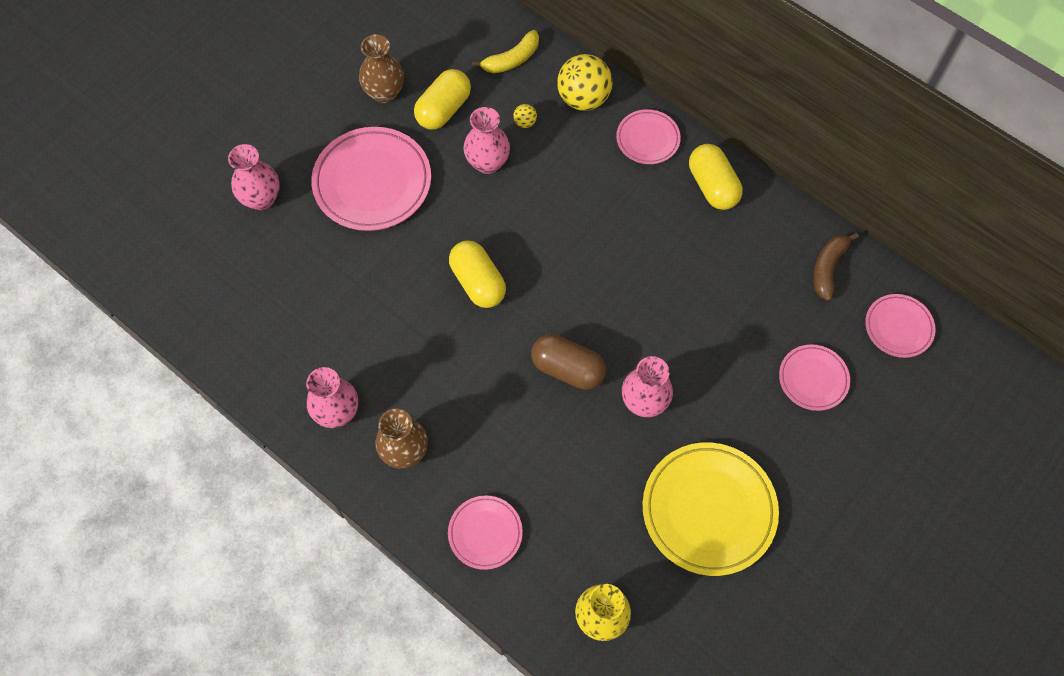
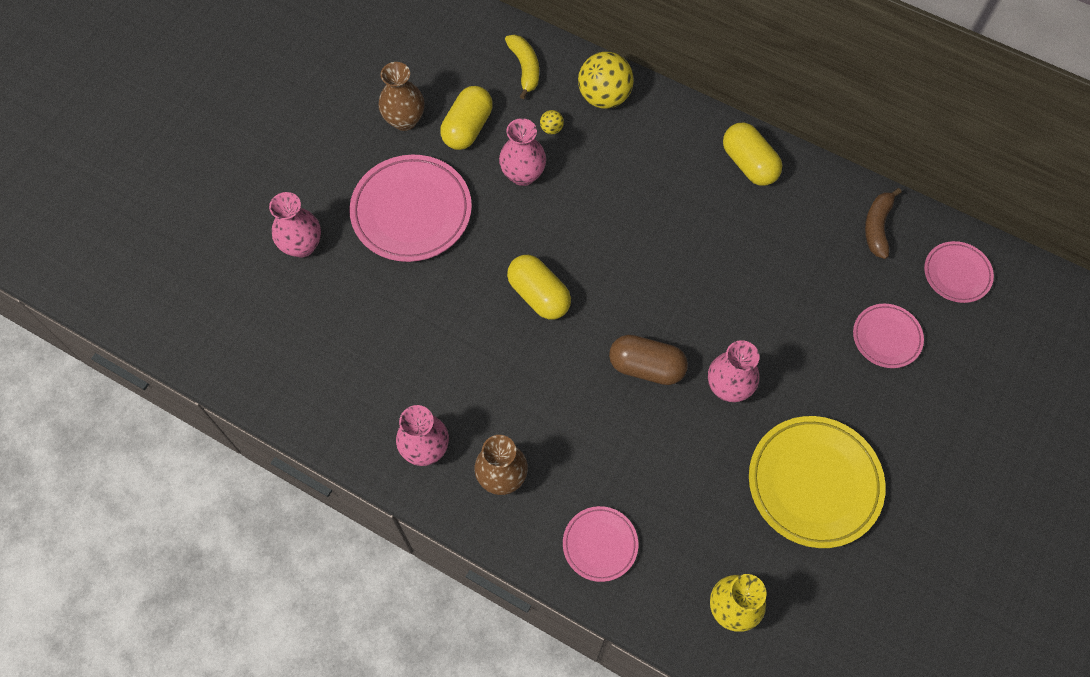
camera: 10 degrees left, 0 degrees up
yellow banana [472,30,539,73] -> yellow banana turned 60 degrees counterclockwise [505,35,539,99]
pink plate [616,109,681,164] -> none

